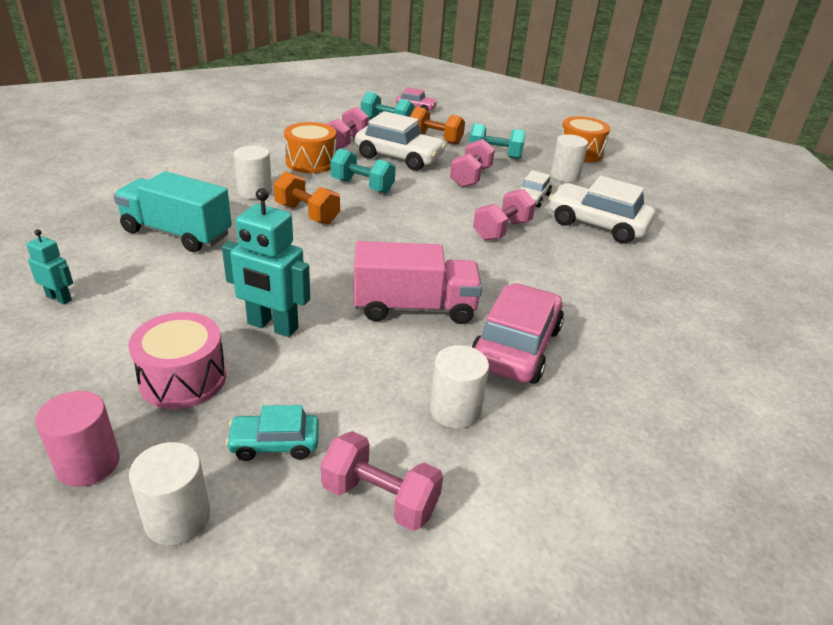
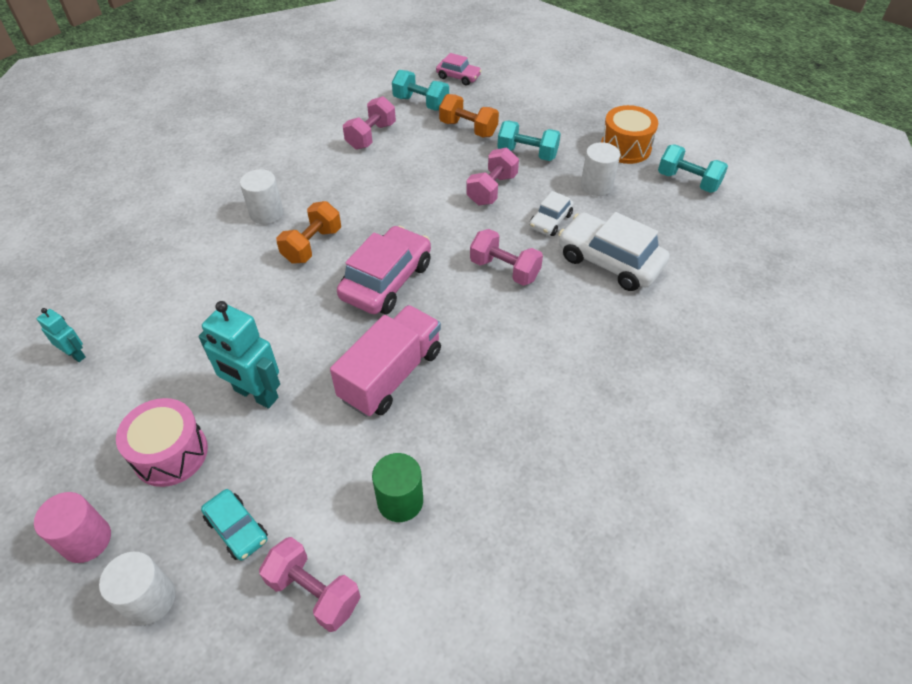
camera: 10 degrees right, 15 degrees up
turquoise truck [113,171,232,252] -> none
turquoise car [226,405,319,461] -> turquoise car turned 135 degrees counterclockwise [201,489,268,561]
orange dumbbell [274,171,340,224] -> orange dumbbell turned 75 degrees clockwise [276,201,341,263]
orange drum [284,122,336,173] -> none
turquoise dumbbell [330,148,396,193] -> turquoise dumbbell moved to [658,144,728,193]
pink truck [354,241,482,324] -> pink truck turned 60 degrees counterclockwise [330,305,441,417]
white car [355,111,446,171] -> none
white cylinder [430,345,489,429] -> green cylinder [372,453,423,522]
pink car [471,283,564,384] -> pink car moved to [337,226,431,314]
pink dumbbell [473,189,536,241] -> pink dumbbell turned 75 degrees clockwise [470,229,543,286]

